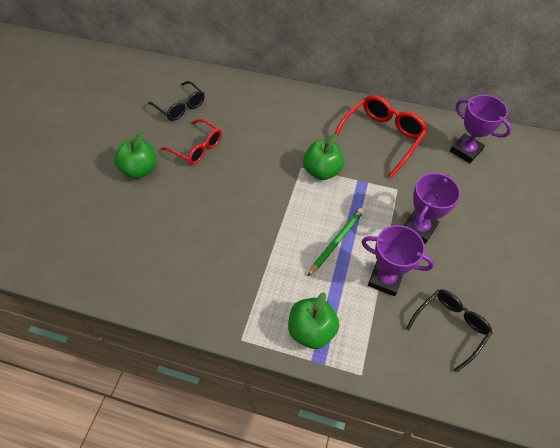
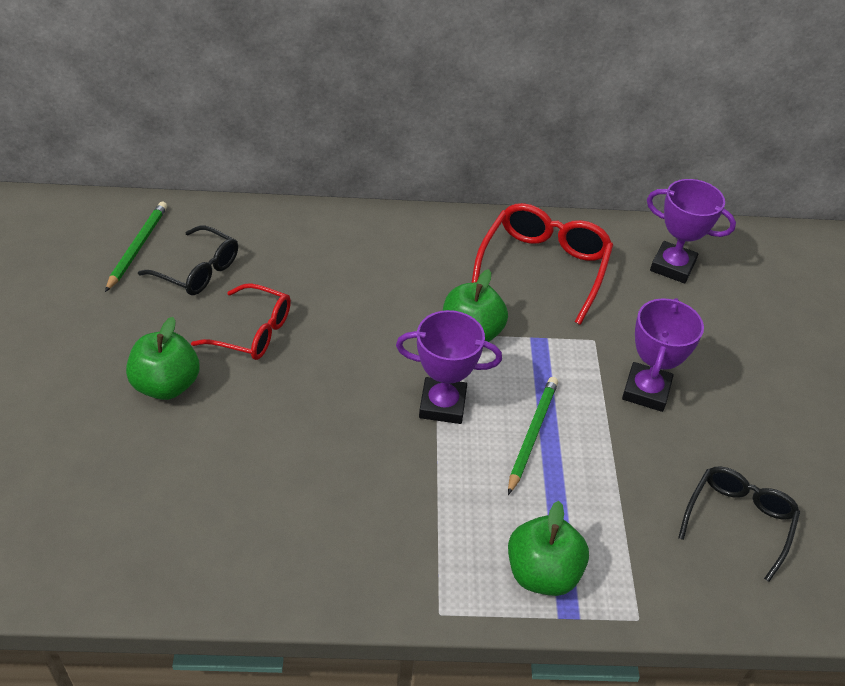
camera: 20 degrees left, 10 degrees down
purple trophy [361,225,434,296] -> purple trophy moved to [396,310,502,424]
none -> green pencil [105,202,167,292]

